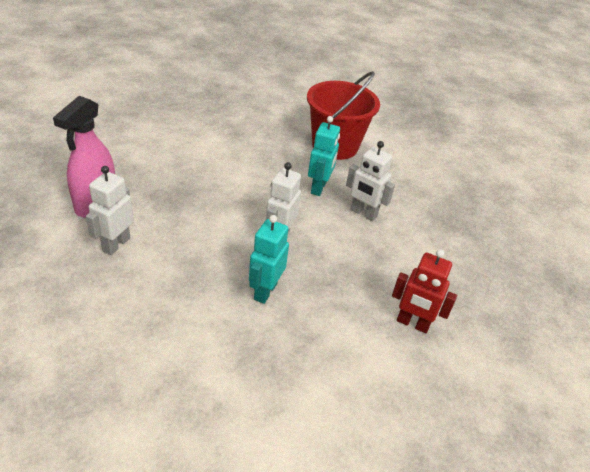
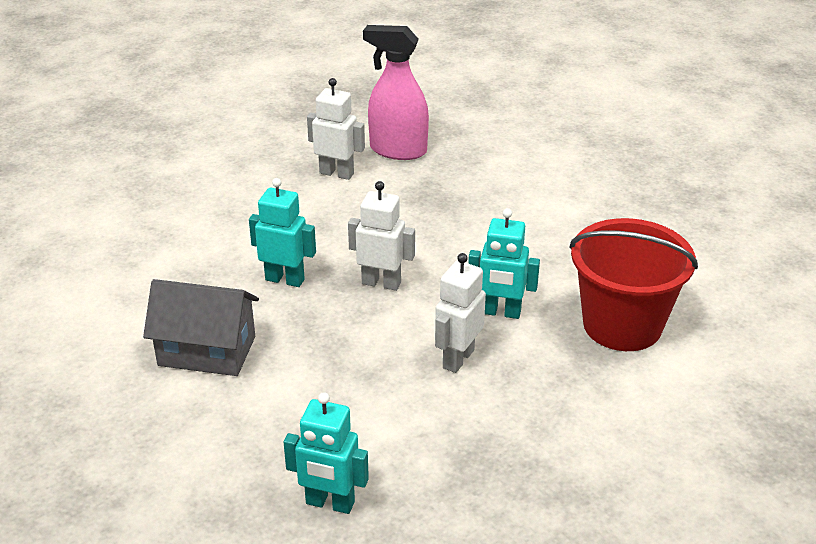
camera: 90 degrees right, 5 degrees down
red robot [392,249,457,333] -> none
none -> grey house [143,279,259,376]
none -> turquoise robot [284,392,369,514]

